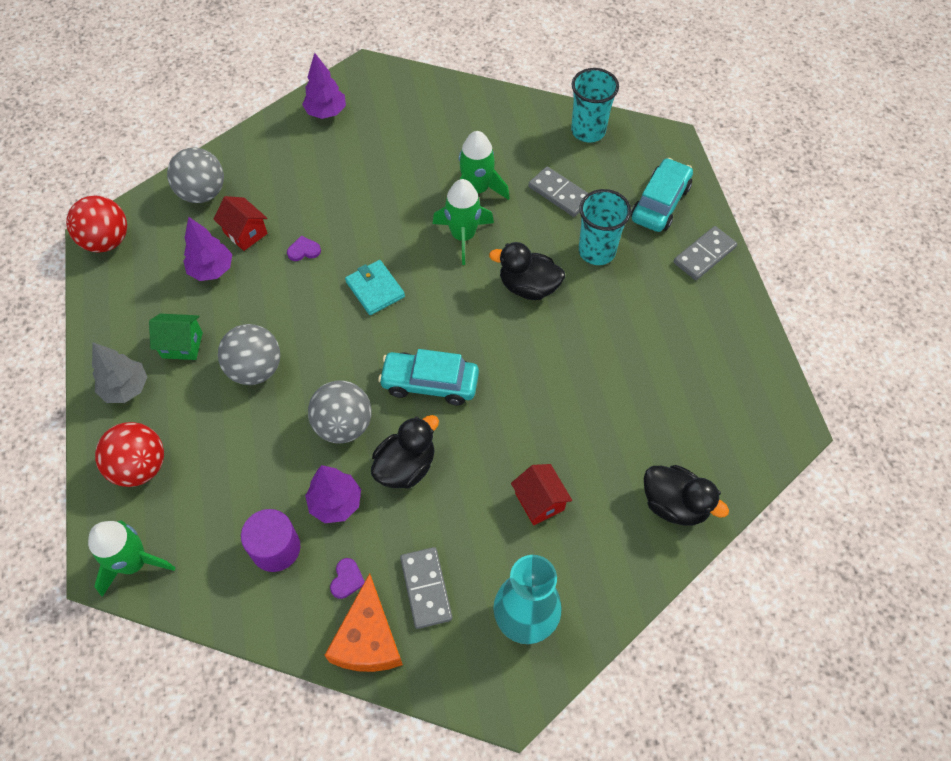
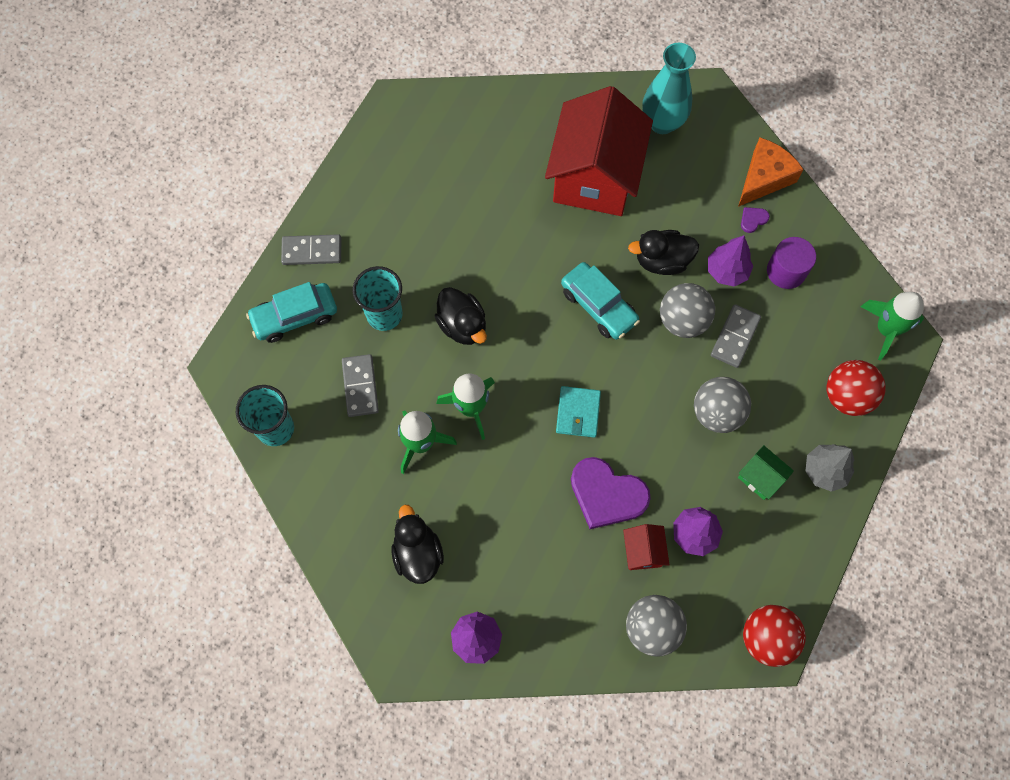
camera: 140 degrees left, 10 degrees up
purple heart [287,236,321,261] -> purple heart [571,457,651,529], size x2.40
grey domino [400,547,452,629] -> grey domino moved to [711,304,761,368]
red house [511,464,572,525] -> red house [545,86,653,216], size x2.46
black duck [644,465,729,526] -> black duck moved to [391,505,444,584]

